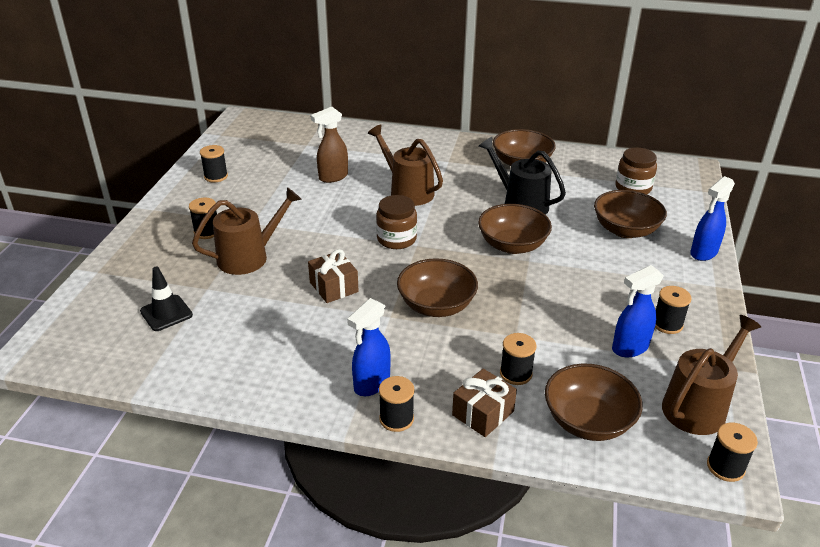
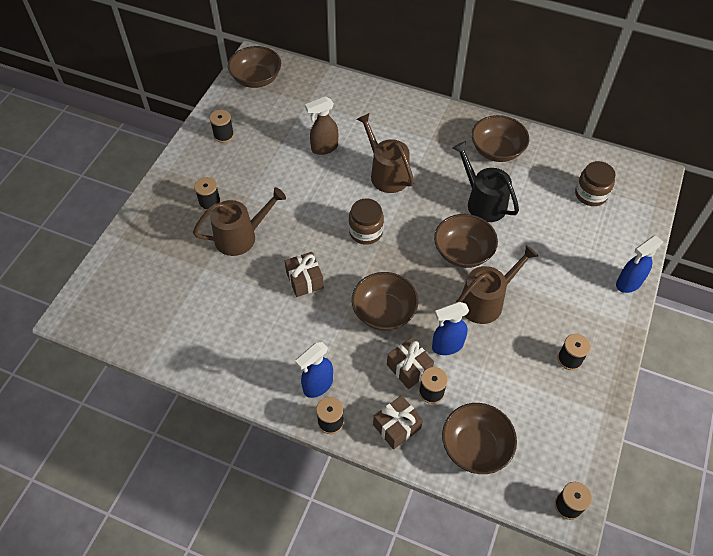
camera: 10 degrees right, 20 degrees up
black traffic cone [140,266,193,331] -> none
brown bowl [594,190,667,238] -> brown bowl moved to [228,46,281,88]
blue spray bottle [612,265,664,357] -> blue spray bottle moved to [432,302,469,355]
brown watering can [662,315,761,435] -> brown watering can moved to [455,245,538,324]
none -> brown gift [387,337,434,389]

